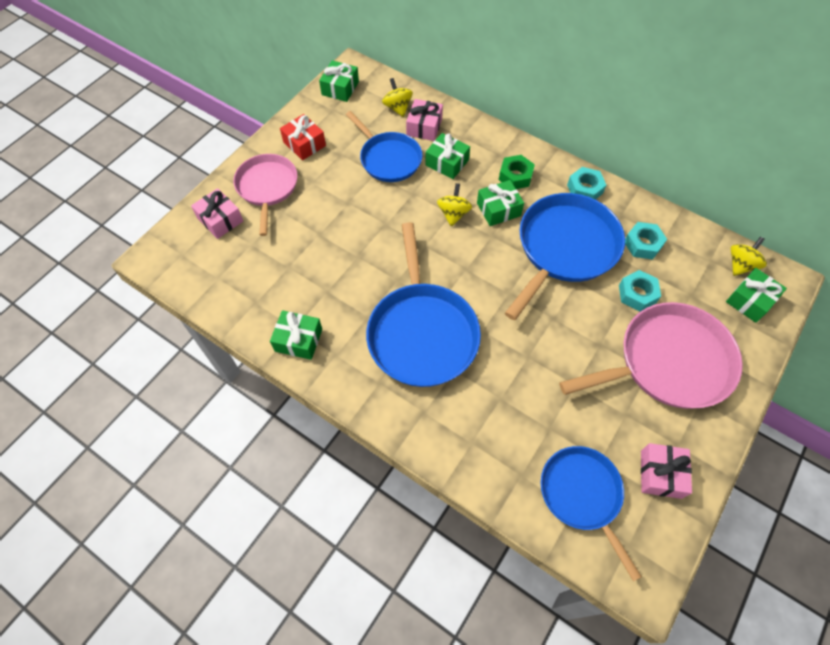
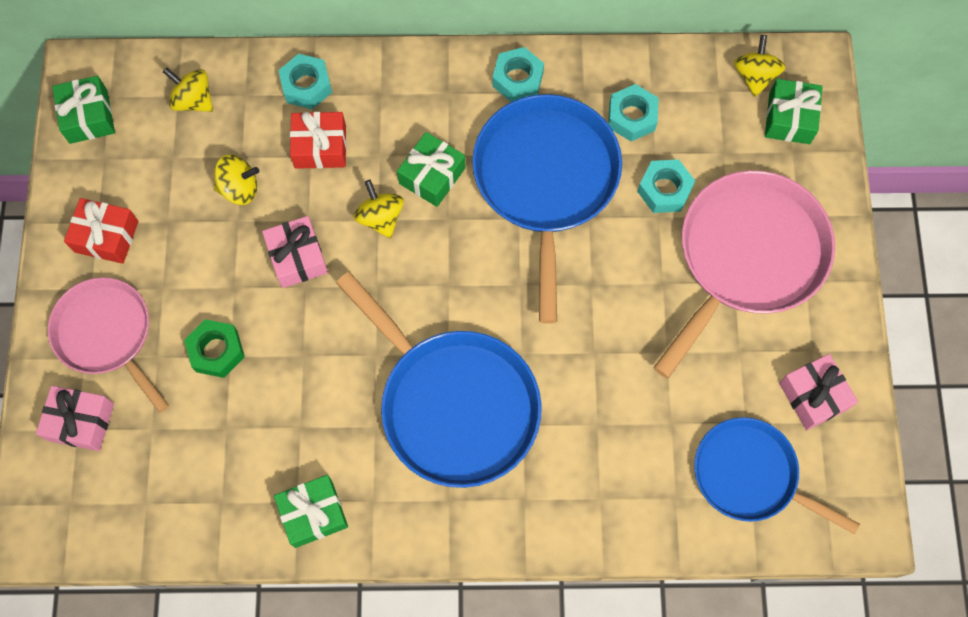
camera: 35 degrees left, 10 degrees up
blue pan [346,111,422,182] -> yellow spinning top [214,154,259,205]
pink gift [406,99,443,141] -> pink gift moved to [262,216,328,288]
green gift [425,133,470,179] -> red gift [290,112,347,169]
green nut [499,155,535,189] -> green nut moved to [184,319,245,378]
none -> turquoise nut [278,54,332,109]

